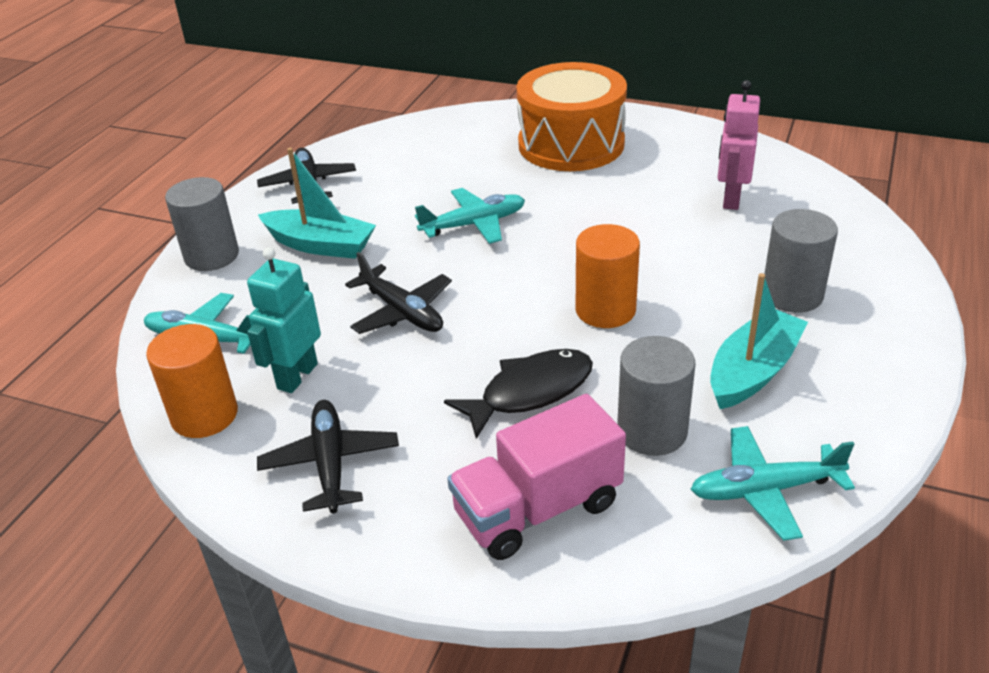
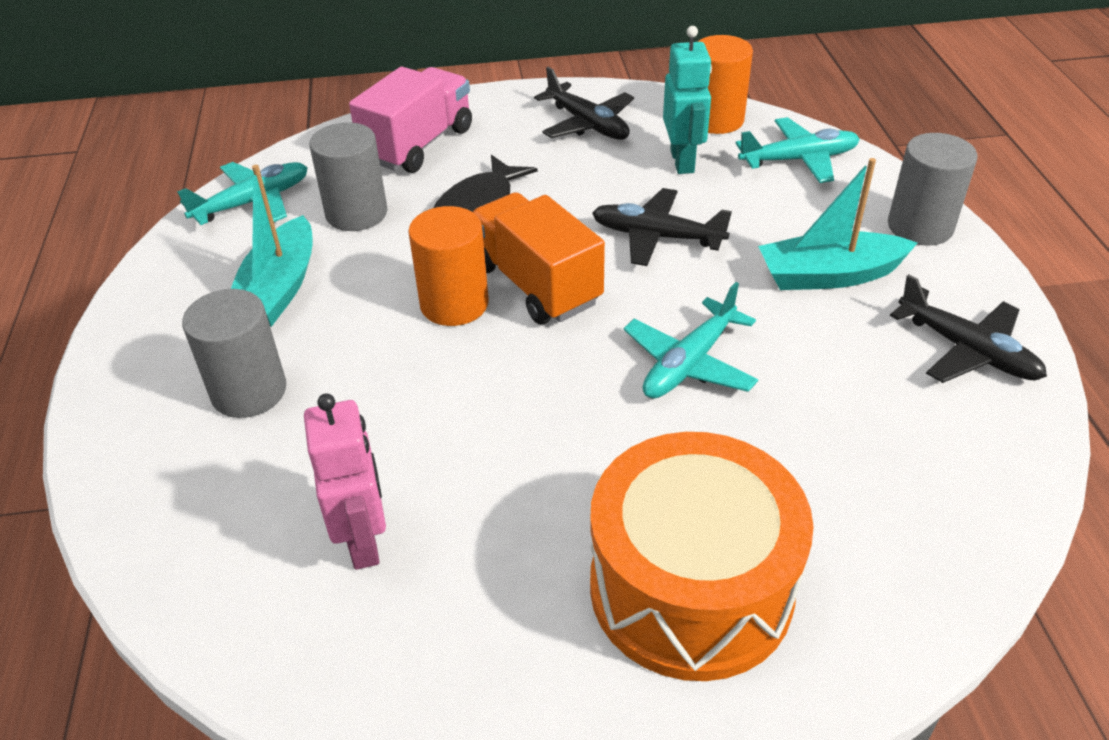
camera: 150 degrees right, 5 degrees up
none -> orange truck [473,192,605,324]

